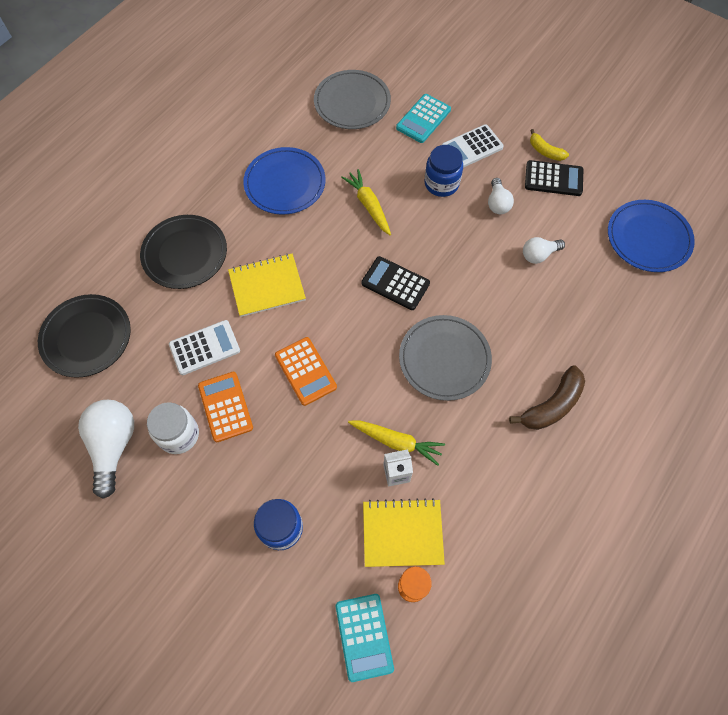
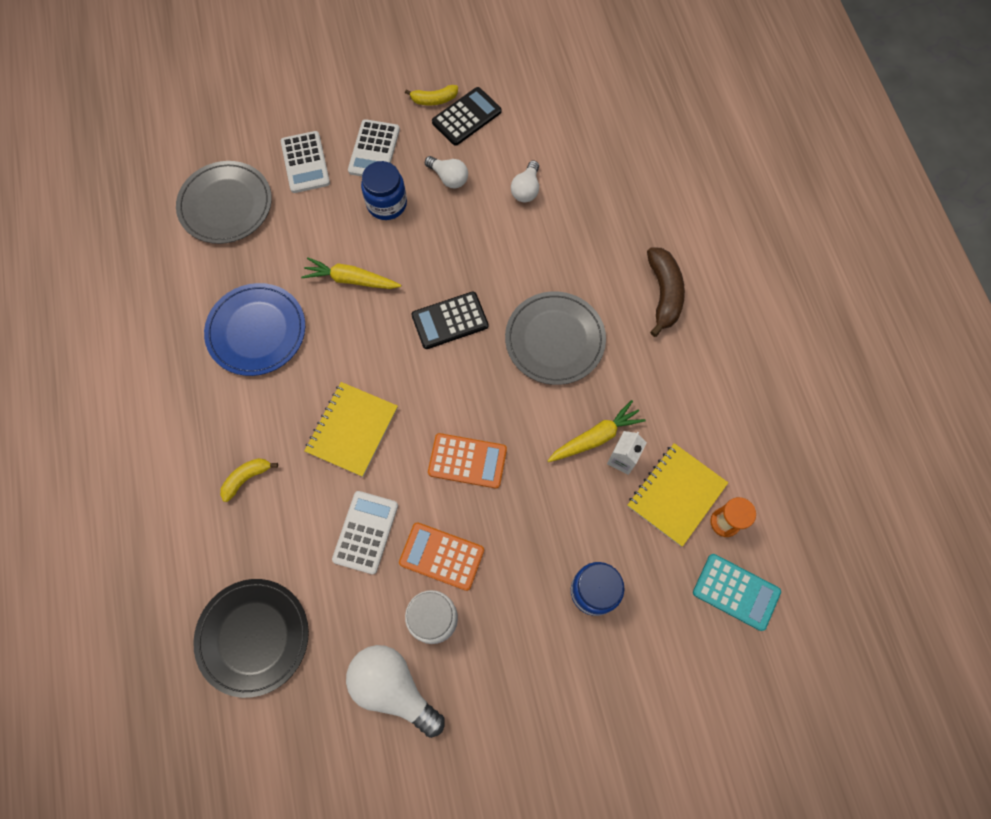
camera: 50 degrees left, 5 degrees up
black plate [140,215,227,289] -> yellow banana [220,458,278,502]
turquoise calculator [396,94,451,143] -> white calculator [281,131,330,193]
blue plate [608,200,695,272] -> none

